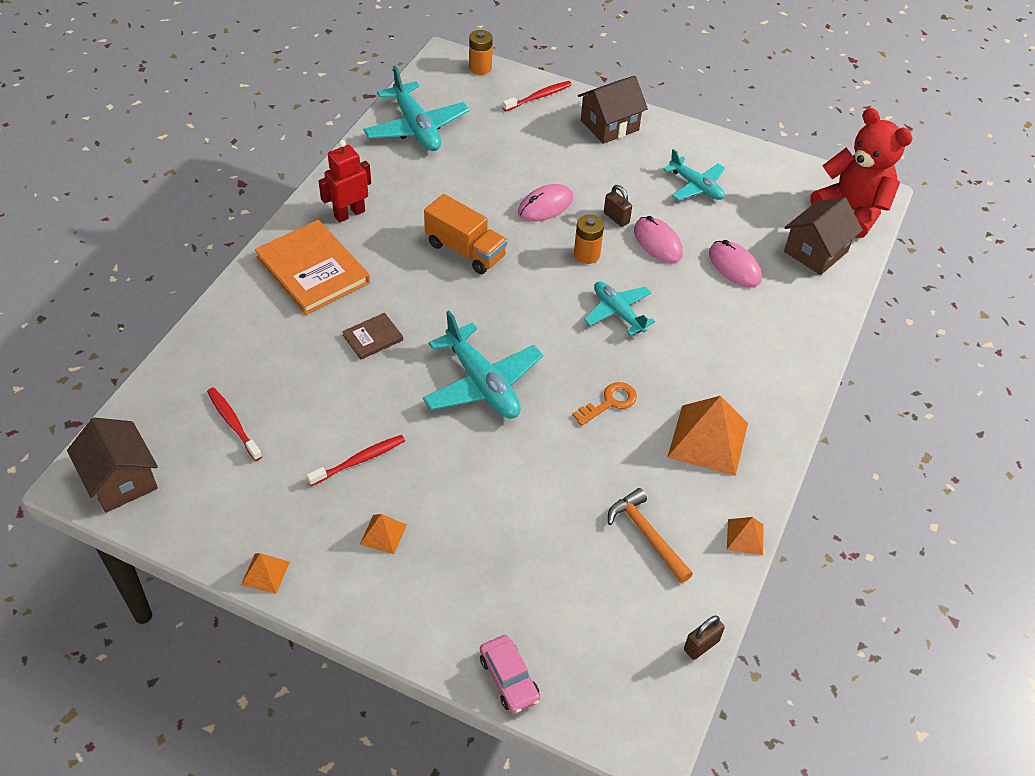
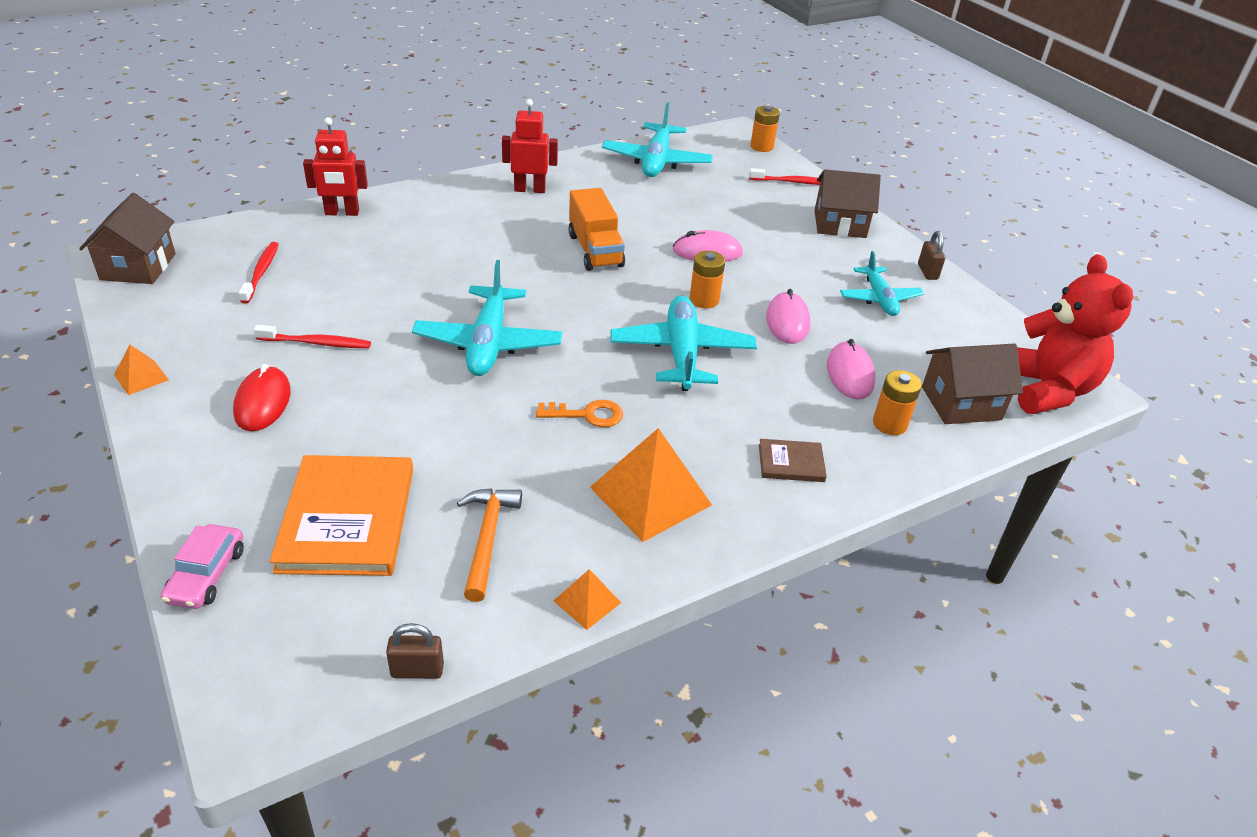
camera: 35 degrees right, 10 degrees down
orange book [255,220,370,315] -> orange book moved to [270,455,413,576]
brown book [342,313,403,360] -> brown book moved to [759,439,827,482]
orange pyramid [360,514,407,554] -> red mouse [233,364,291,431]
turquoise plane [584,281,655,336] -> turquoise plane [610,295,757,391], size x1.57
brown padlock [604,185,632,227] -> brown padlock moved to [918,231,945,280]
none -> red robot [303,117,368,216]
none -> orange battery [873,370,922,435]

